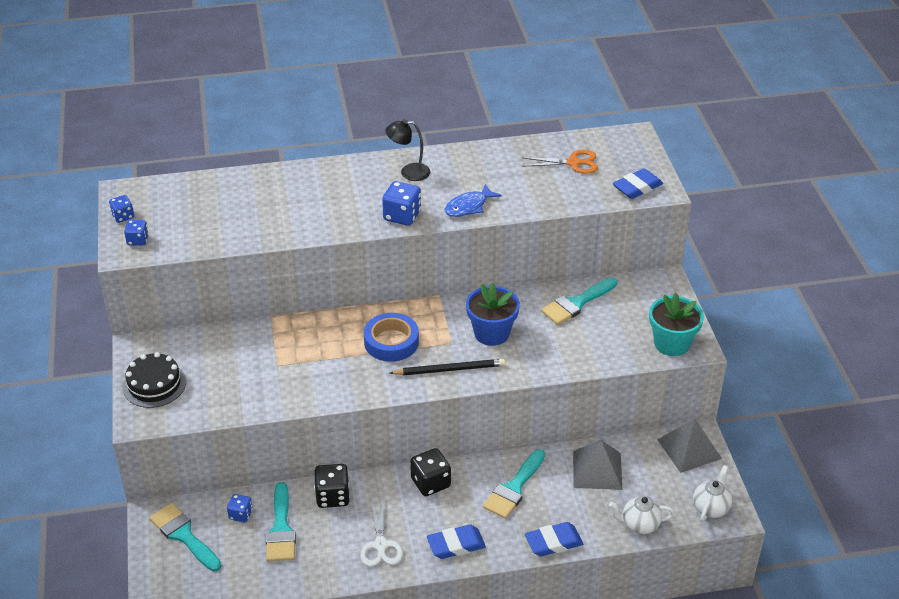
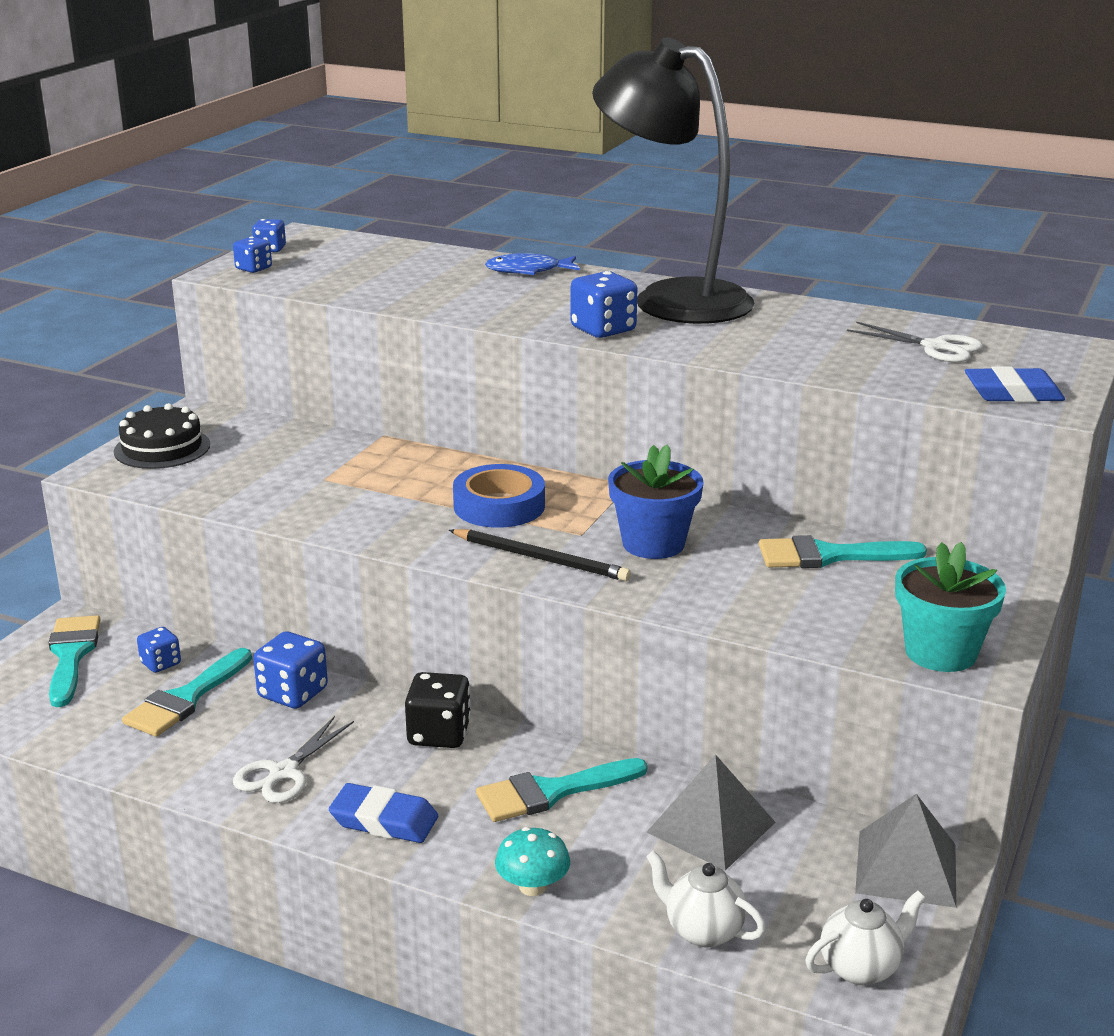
camera: 35 degrees right, 15 degrees down
black dice [314,464,350,508] -> blue dice [253,631,328,709]
black lamp [386,119,430,181] -> black lamp [592,38,754,324], size x2.46
blue fish [445,184,502,217] -> blue fish moved to [485,253,580,275]
orange scissors [522,150,598,174] -> white scissors [847,322,983,362]
blue eraser [525,522,583,556] -> turquoise mushroom [495,827,570,896]

